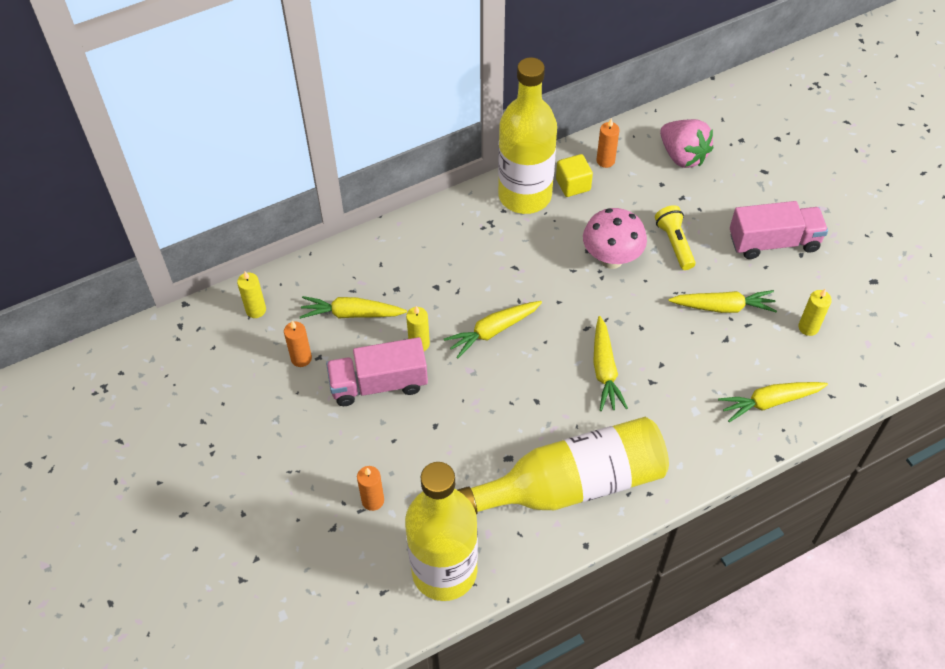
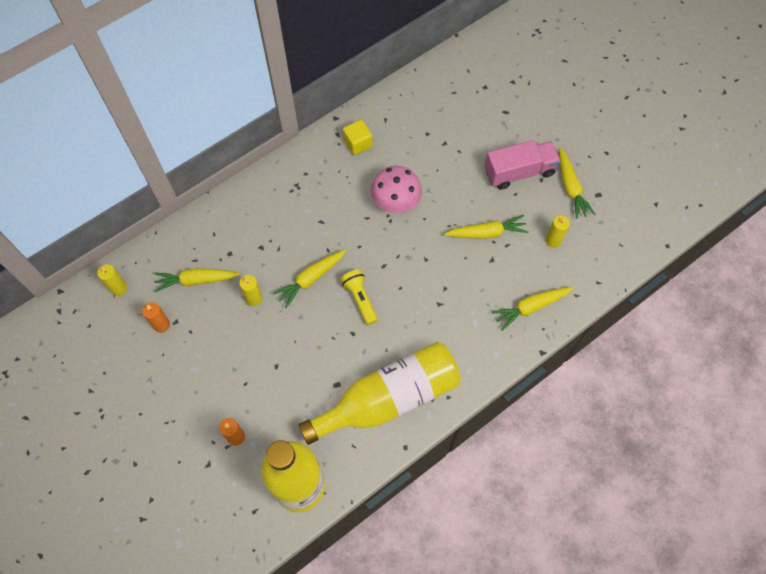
camera: 10 degrees left, 10 degrees up
pink truck [326,337,428,406] -> none
yellow bottle [498,57,557,214] -> none
yellow carrot [593,316,628,411] -> yellow carrot moved to [559,148,595,219]
orange candle [596,118,620,168] -> none
yellow flashlight [655,205,696,270] -> yellow flashlight moved to [340,269,378,325]
pink strawberry [660,119,713,168] -> none

